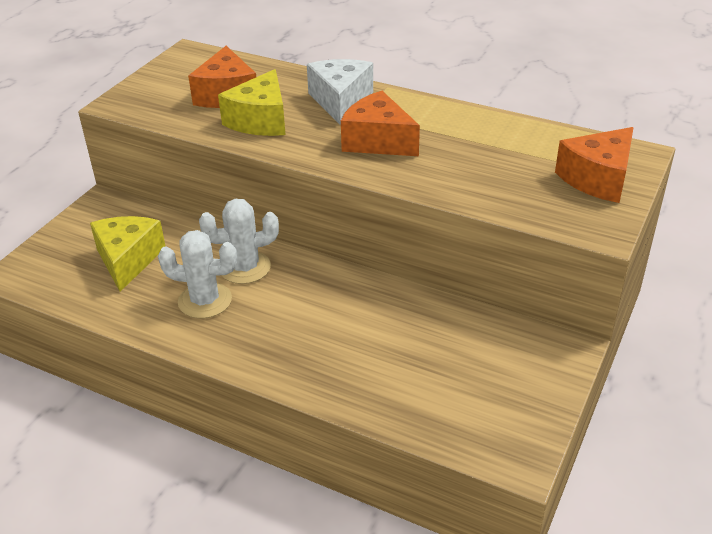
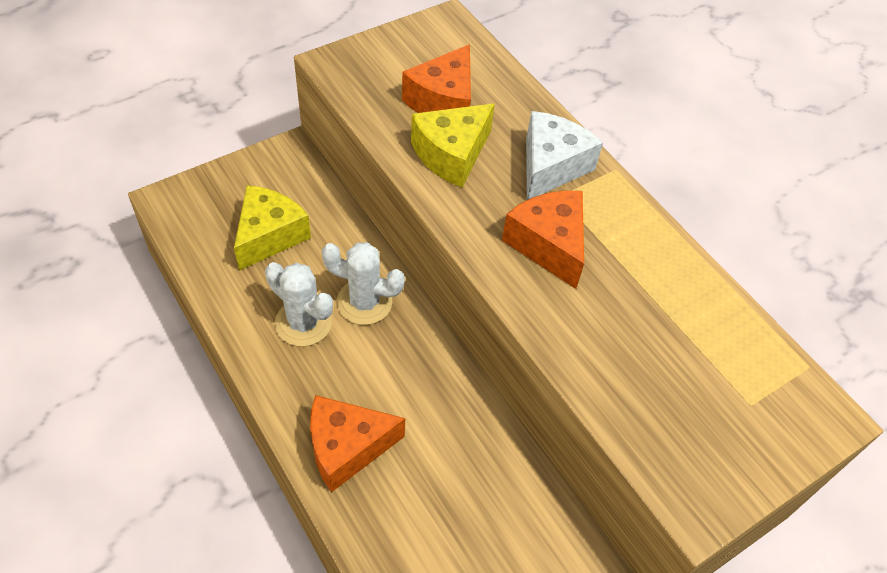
camera: 25 degrees right, 15 degrees up
orange cheese [555,127,634,203] -> orange cheese moved to [310,395,405,492]

